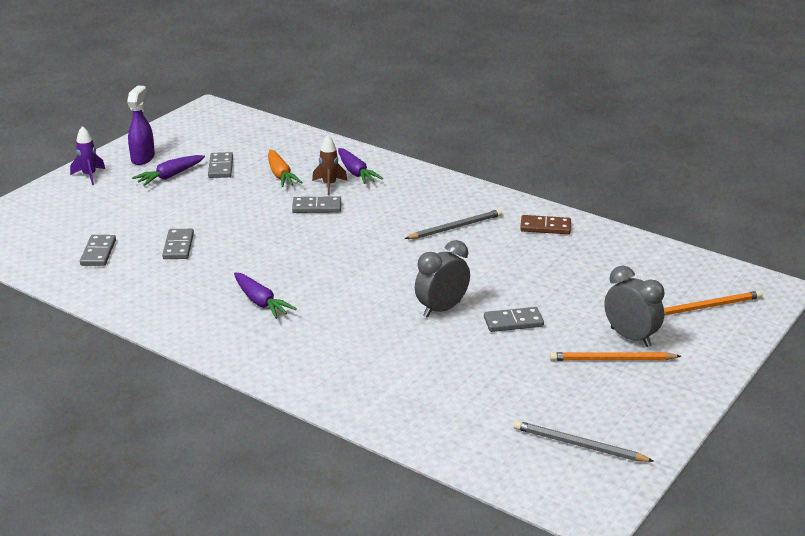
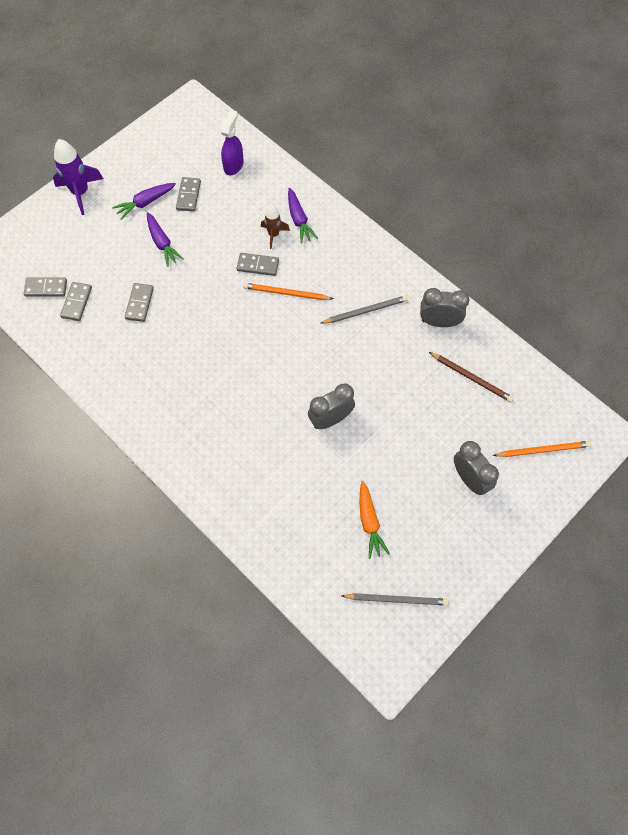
camera: 10 degrees right, 35 degrees up
purple rocket [70,126,105,185] -> purple rocket [53,139,103,215], size x1.67
purple spray bottle [127,85,155,165] -> purple spray bottle moved to [221,110,243,175]
purple carrot [234,272,297,319] -> purple carrot moved to [147,212,184,267]
orange carrot [268,150,303,187] -> orange carrot moved to [359,481,390,559]
grey domino [484,307,544,332] -> grey domino moved to [24,277,67,297]
grey pencil [514,421,654,462] -> grey pencil turned 150 degrees clockwise [341,593,448,606]
brown domino [520,215,571,234] -> grey clock [420,288,469,327]
orange pencil [550,352,681,361] -> orange pencil moved to [243,283,333,300]
none -> brown pencil [429,352,513,402]

